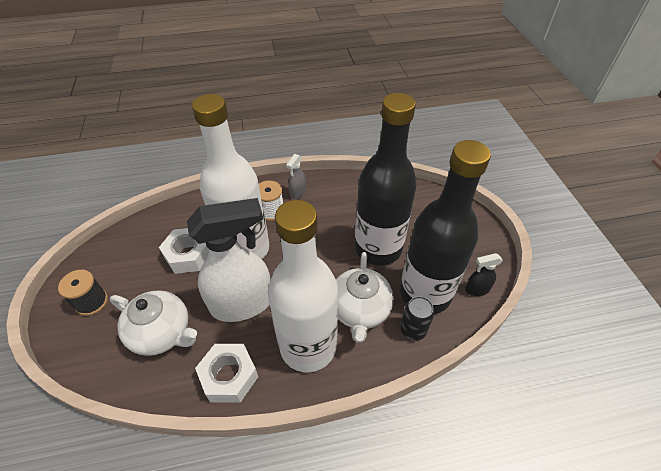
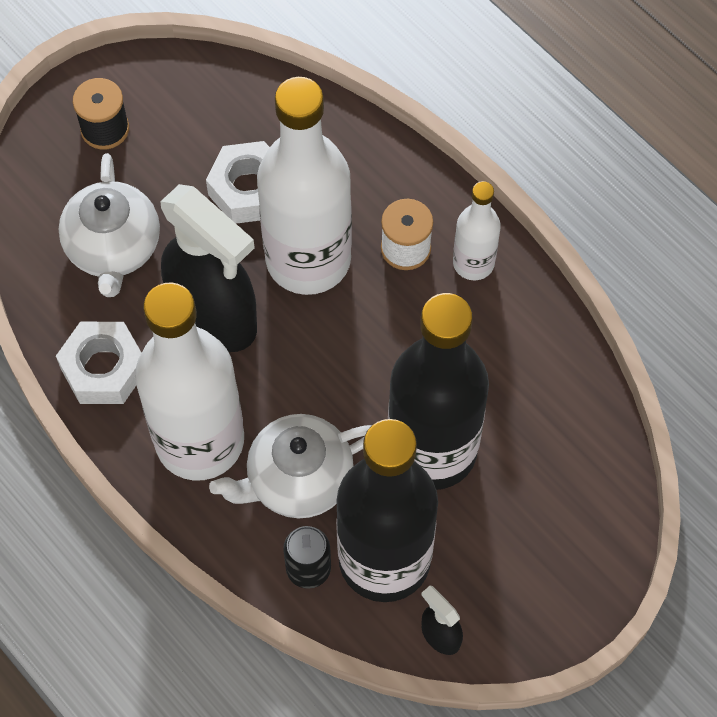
camera: 60 degrees right, 15 degrees up
white spray bottle [187,198,271,322] -> black spray bottle [160,184,257,352]
grey spray bottle [286,154,306,199] -> white bottle [453,181,501,280]

